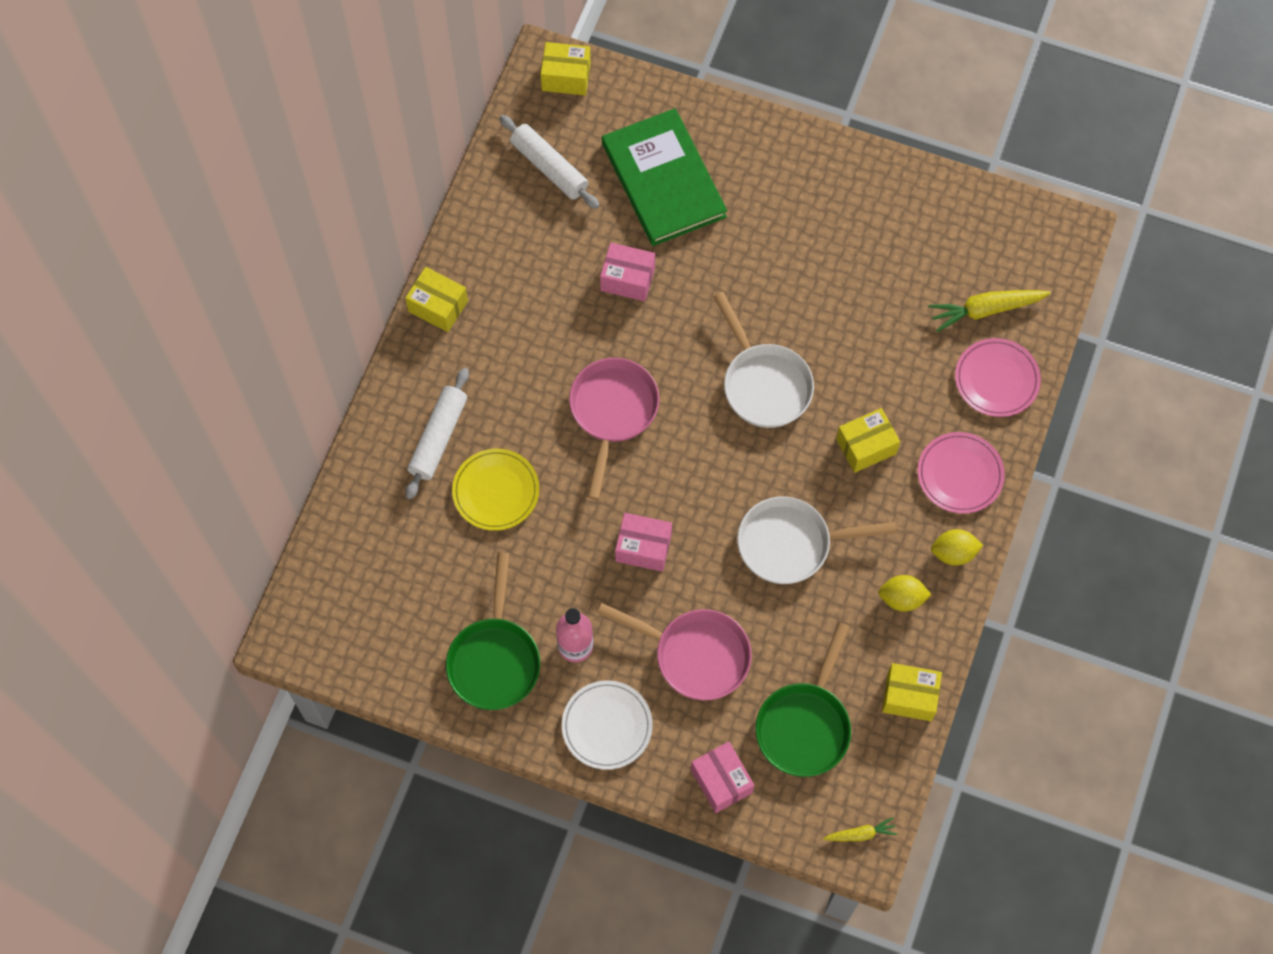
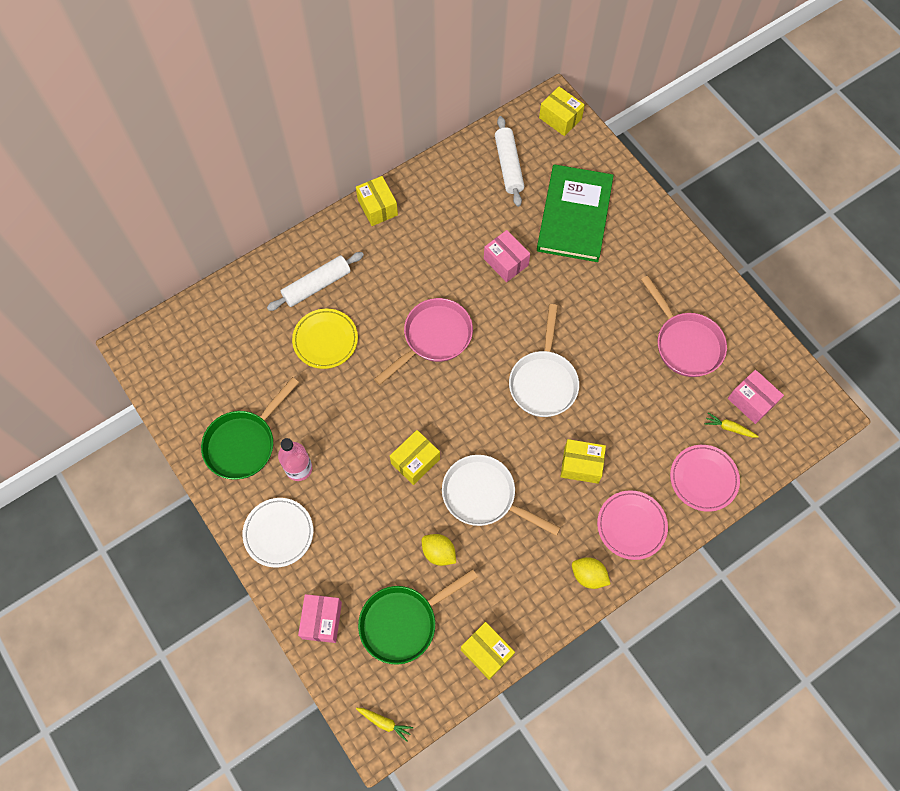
camera: 35 degrees right, 0 degrees up
pink pan [597,603,752,700] -> pink pan moved to [641,276,727,377]
pink box [615,513,672,572] -> pink box moved to [728,370,784,424]
yellow lemon [878,575,932,612] -> yellow lemon moved to [422,534,456,566]
yellow carrot [928,290,1051,332] -> yellow carrot [705,413,759,438], size x0.55
none -> yellow box [390,430,440,485]

